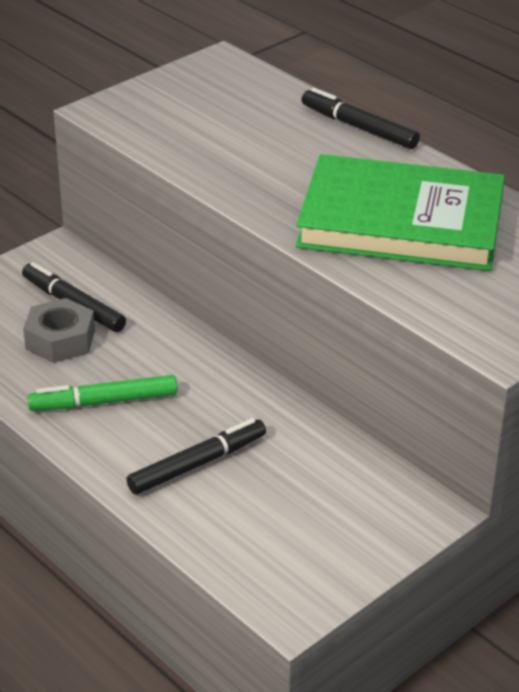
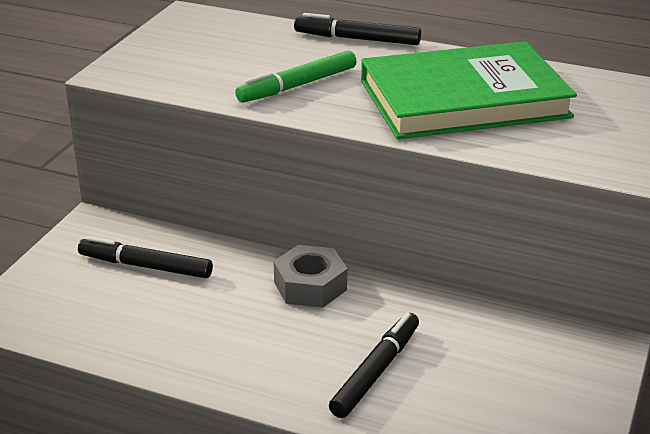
camera: 25 degrees left, 5 degrees down
grey nut [23,298,95,363] -> grey nut moved to [274,245,347,308]
green marker [27,375,178,411] -> green marker moved to [235,51,356,103]

